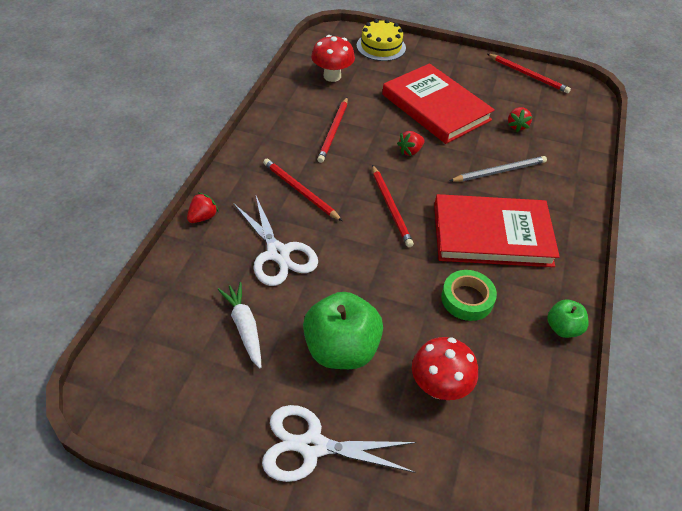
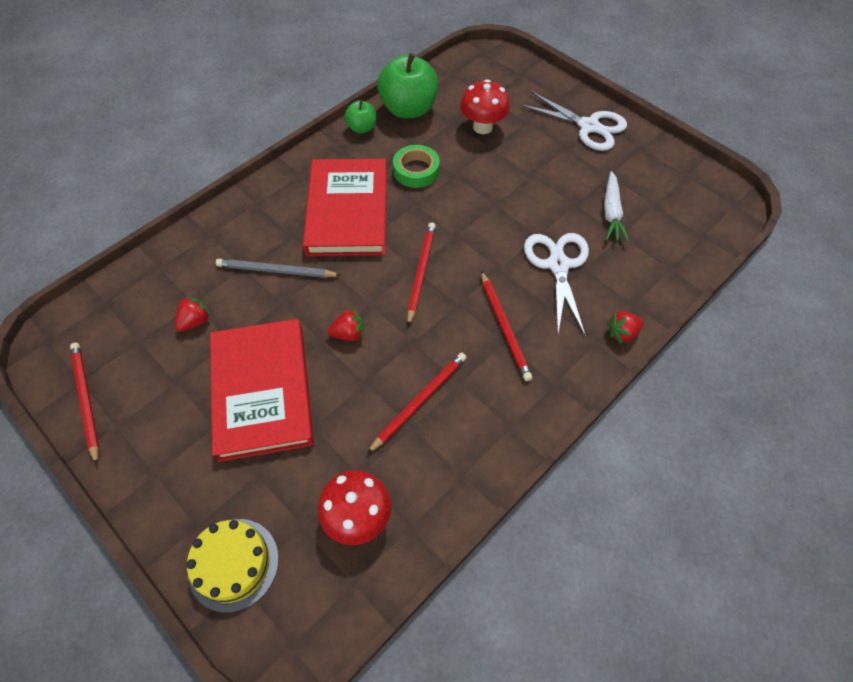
camera: 150 degrees left, 10 degrees up
green apple [303,292,383,369] -> green apple moved to [377,53,438,119]
red book [434,194,560,267] -> red book turned 60 degrees clockwise [303,159,387,256]

